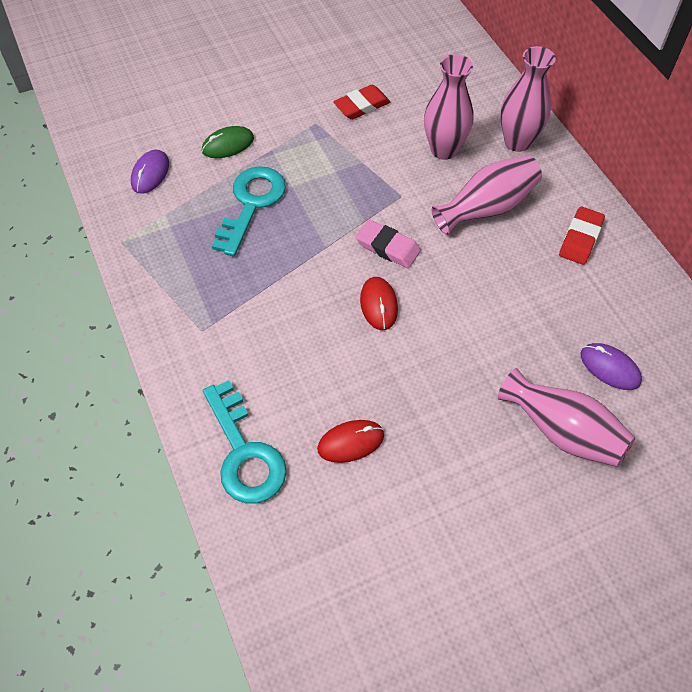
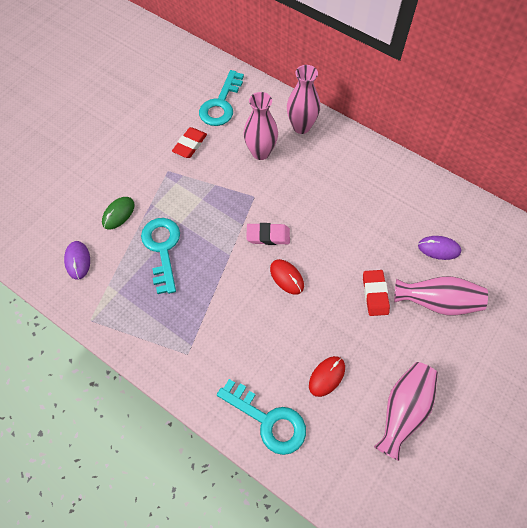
camera: 30 degrees left, 5 degrees up
pink vase [432,155,542,235] -> pink vase moved to [374,362,438,461]
red eraser [559,206,605,265] -> red eraser moved to [363,270,390,316]
none -> turquoise key [199,70,244,126]

